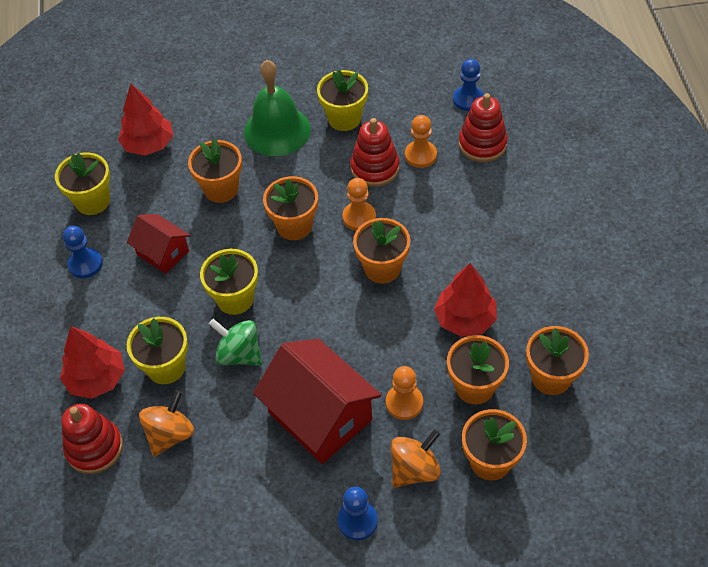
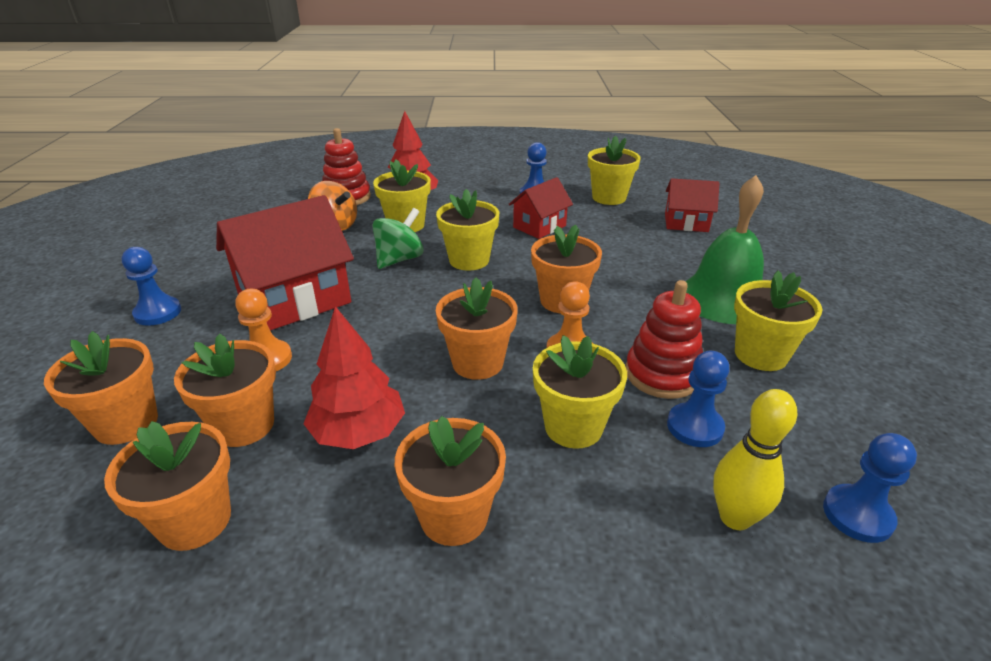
camera: 95 degrees right, 20 degrees down
red tree [118,83,173,156] -> red house [665,178,719,232]
orange flower pot [188,138,242,203] -> orange flower pot moved to [395,416,506,546]
orange spinning top [391,429,441,488] -> none
orange pawn [405,115,437,168] -> blue pawn [667,351,730,447]
red stacking toy [459,93,508,162] -> yellow bowling pin [713,389,798,530]
none -> yellow flower pot [533,335,627,449]

